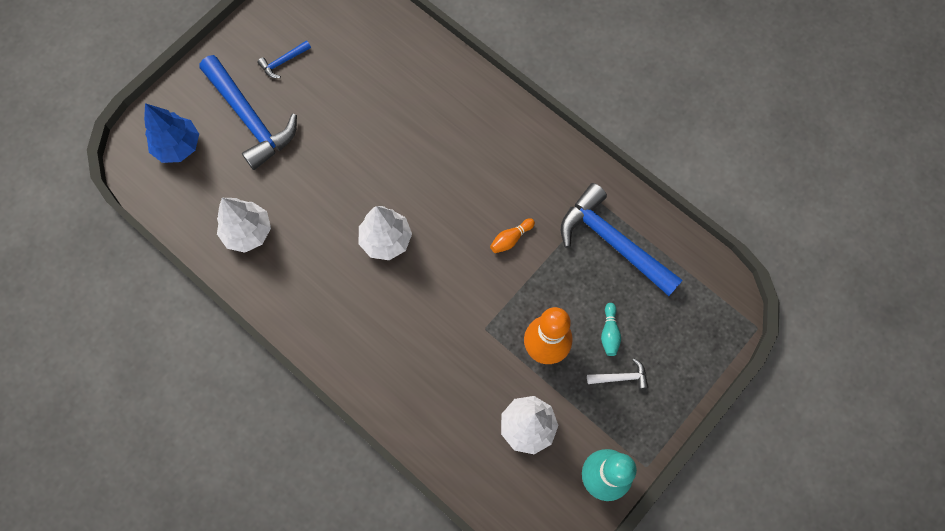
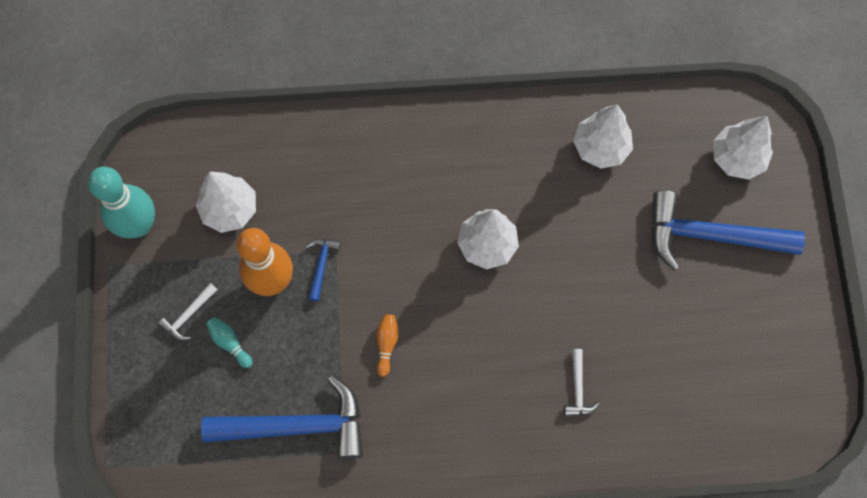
camera: 135 degrees right, 0 degrees up
blue tree [144,103,199,163] -> white tree [713,116,773,180]
blue hammer [257,40,311,78] -> blue hammer moved to [305,238,341,301]
none -> white hammer [564,349,600,416]

